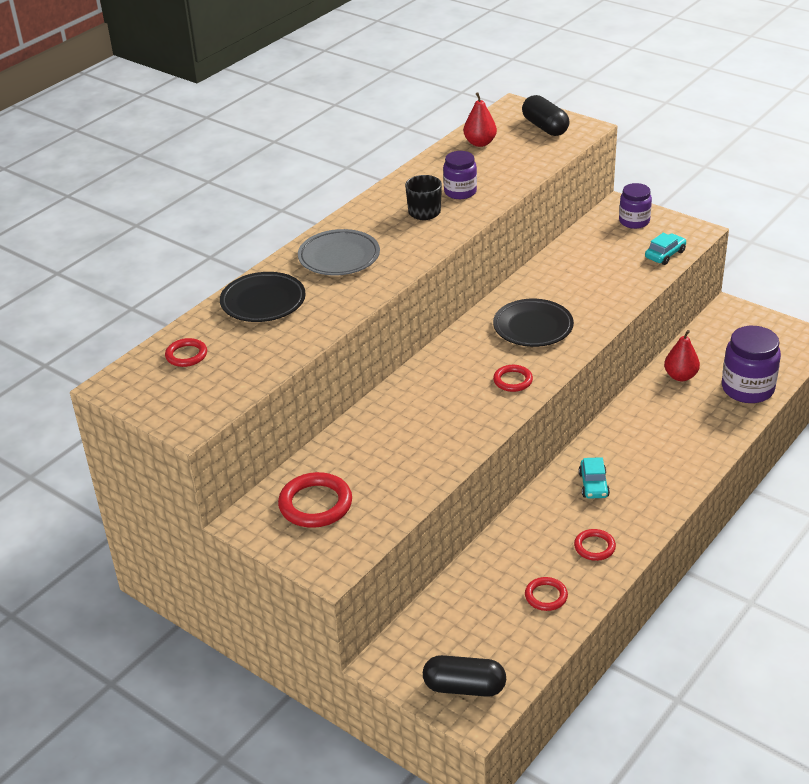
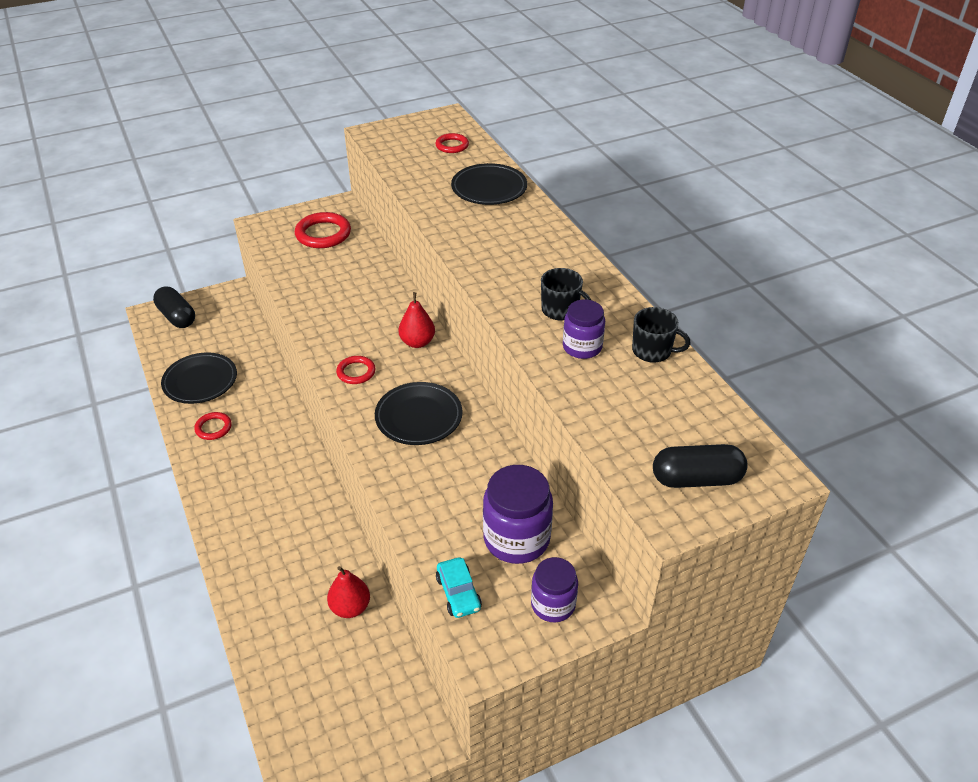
camera: 115 degrees right, 5 degrees up
grey plate [298,229,380,275] -> none
black capsule [423,655,506,697] -> black capsule turned 75 degrees counterclockwise [153,287,195,328]
red pear [463,93,497,147] -> red pear moved to [398,292,435,348]
red ring [525,577,568,611] -> black plate [161,352,237,404]
turquoise car [579,457,610,499] -> none
purple jar [722,326,781,403] -> purple jar moved to [483,465,553,564]
none -> black mug [632,307,691,362]

